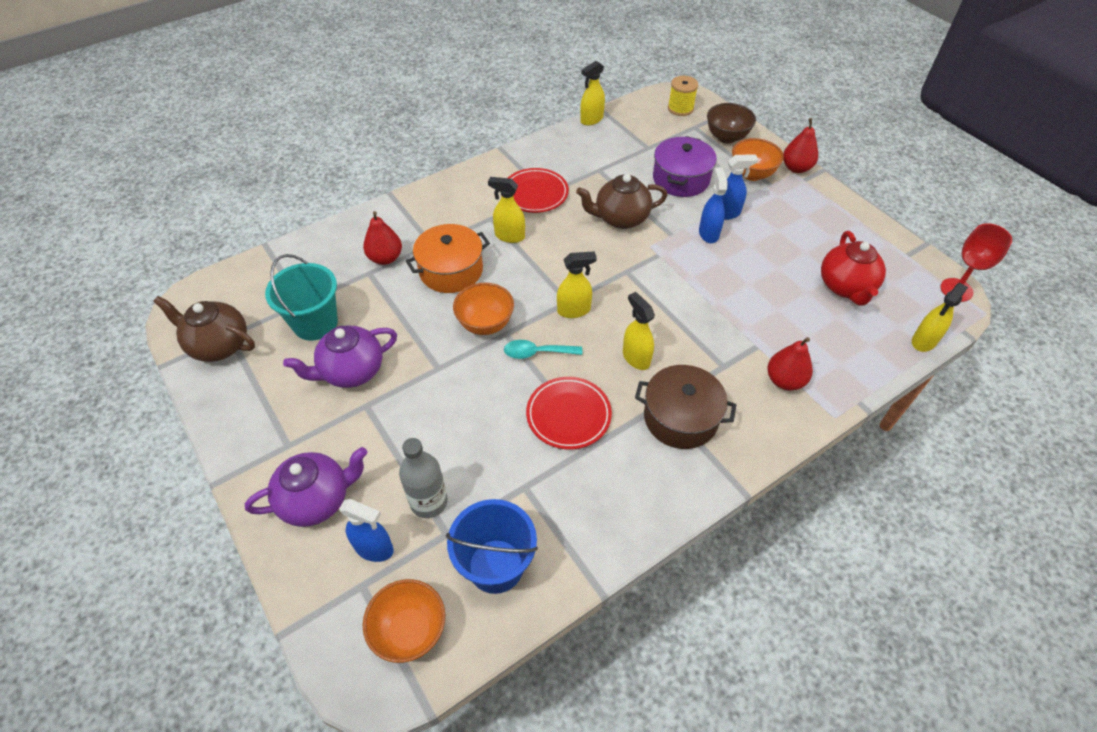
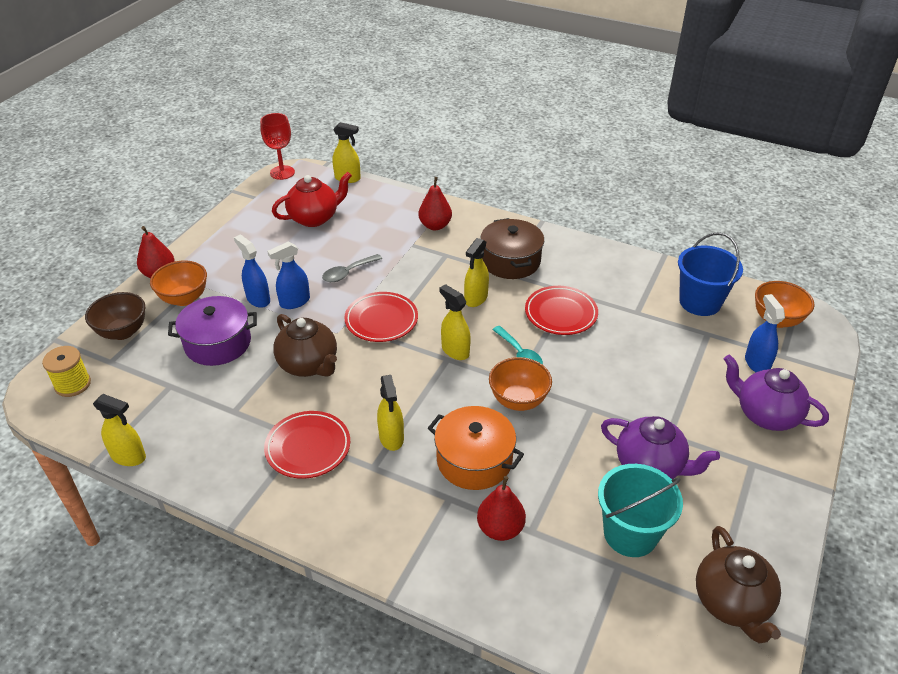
camera: 120 degrees left, 10 degrees down
grey bottle [399,438,448,518] -> none
none -> grey spoon [322,254,382,282]
none -> red plate [344,292,418,342]

